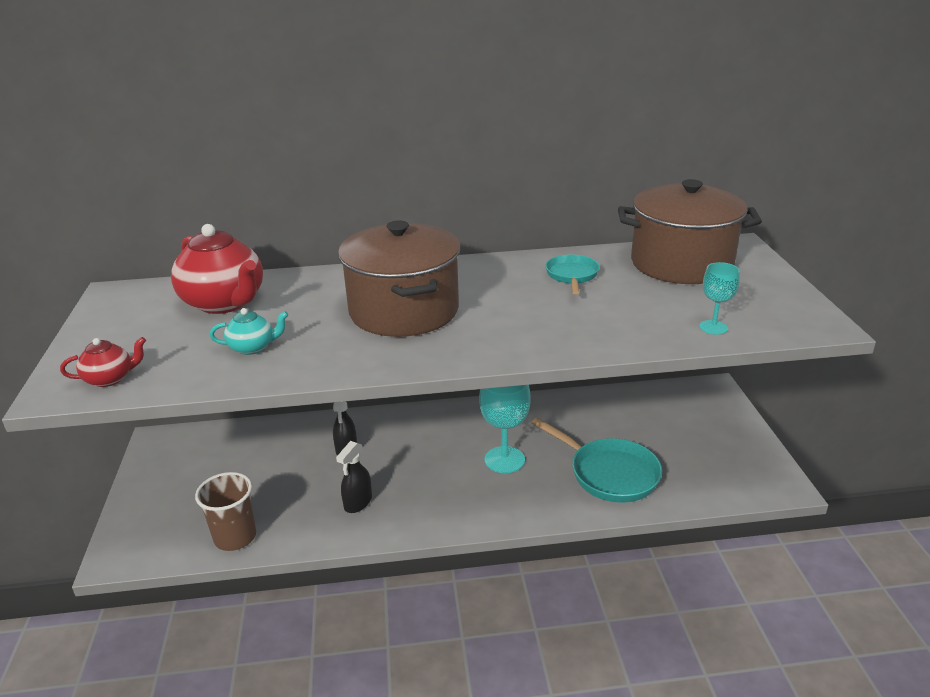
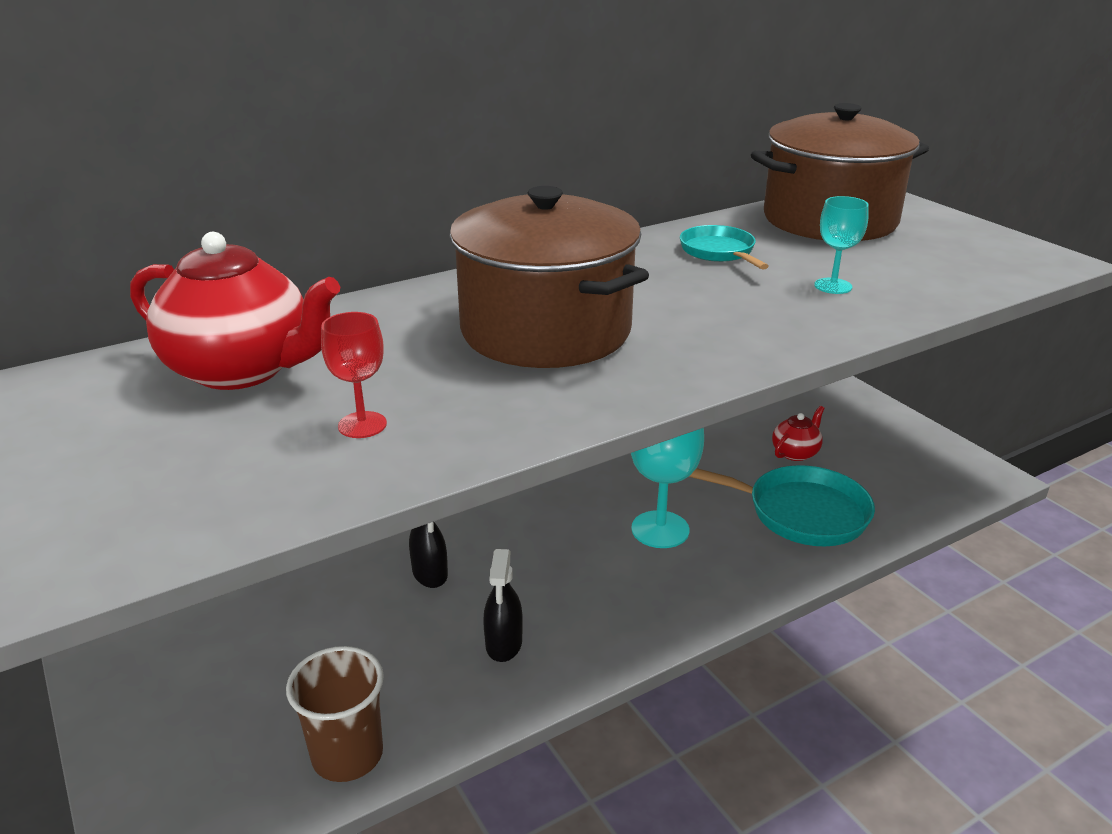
camera: 25 degrees left, 0 degrees up
red teapot [60,337,146,387] -> red teapot moved to [772,406,825,461]
turquoise teapot [210,308,288,355] -> red goblet [321,312,387,438]
turquoise goblet [699,262,740,335] -> turquoise goblet moved to [814,196,869,294]

